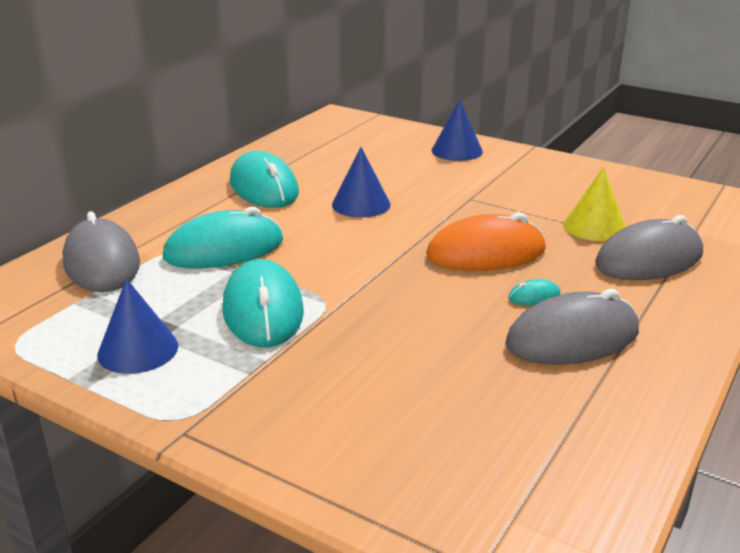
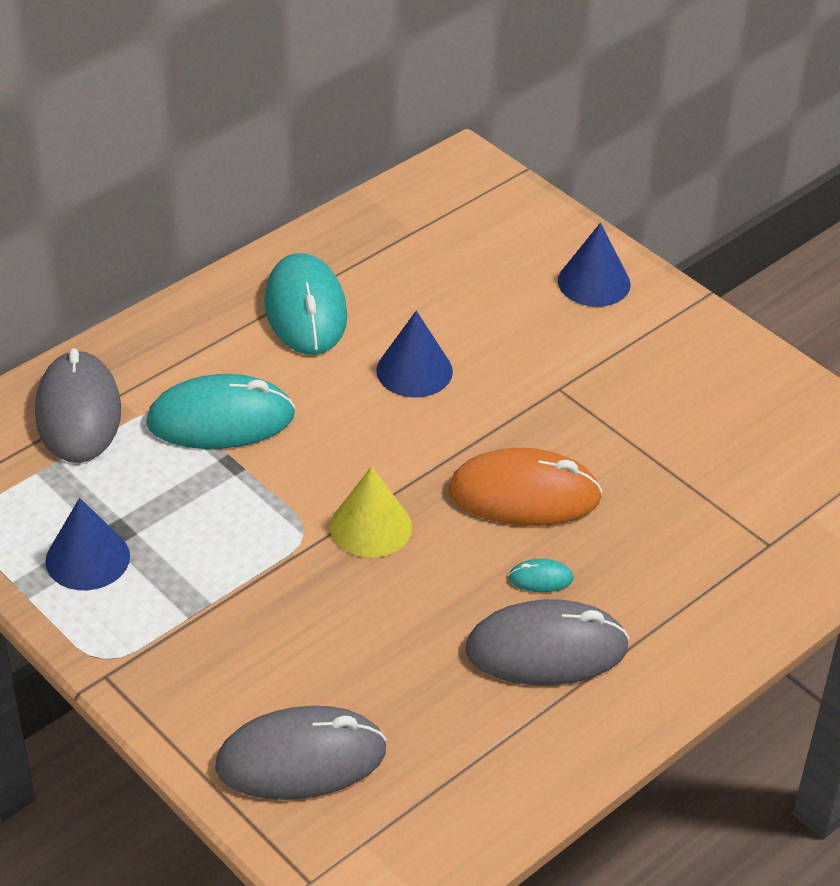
camera: 15 degrees right, 15 degrees up
turquoise mouse [222,259,304,347] -> none
yellow cone [563,167,626,241] -> yellow cone moved to [330,466,412,558]
grey mouse [595,215,703,280] -> grey mouse moved to [215,706,387,800]

